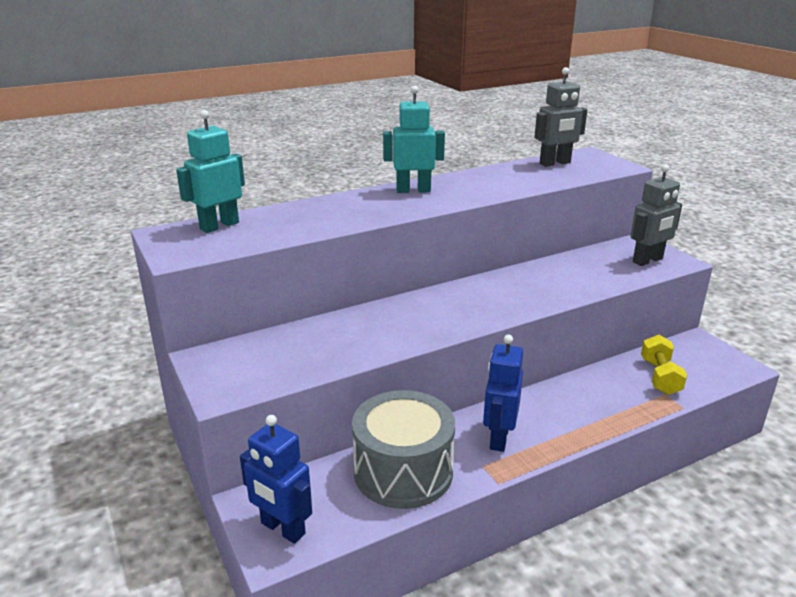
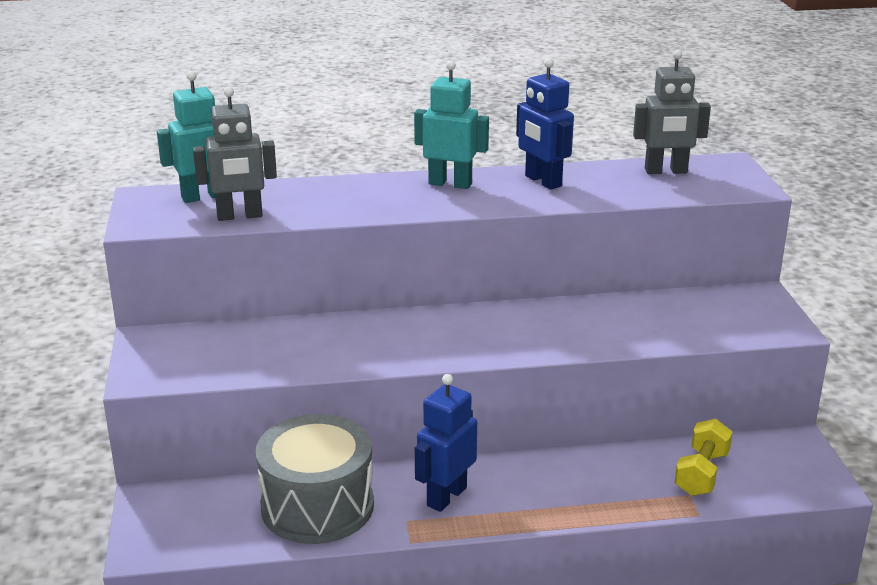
camera: 20 degrees right, 0 degrees up
blue robot [240,415,312,544] -> blue robot moved to [516,58,574,189]
grey robot [630,165,682,266] -> grey robot moved to [193,87,277,221]

